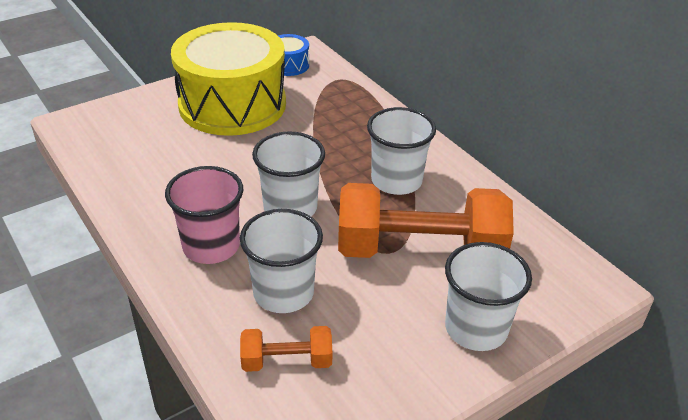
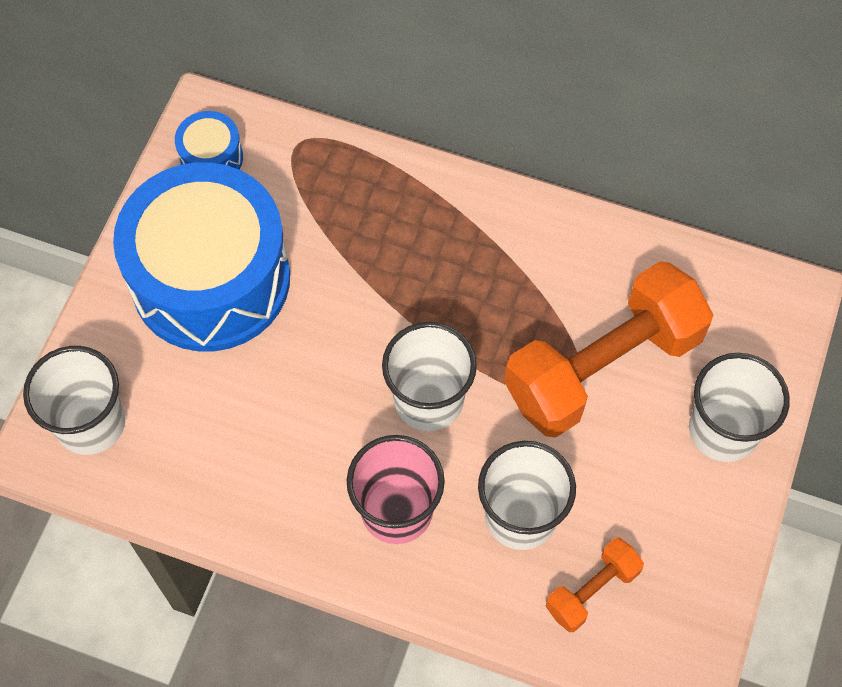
camera: 35 degrees left, 25 degrees up
yellow drum [171,22,286,136] -> blue drum [113,162,290,351]
white cup [367,107,436,195] -> white cup moved to [23,346,126,455]

